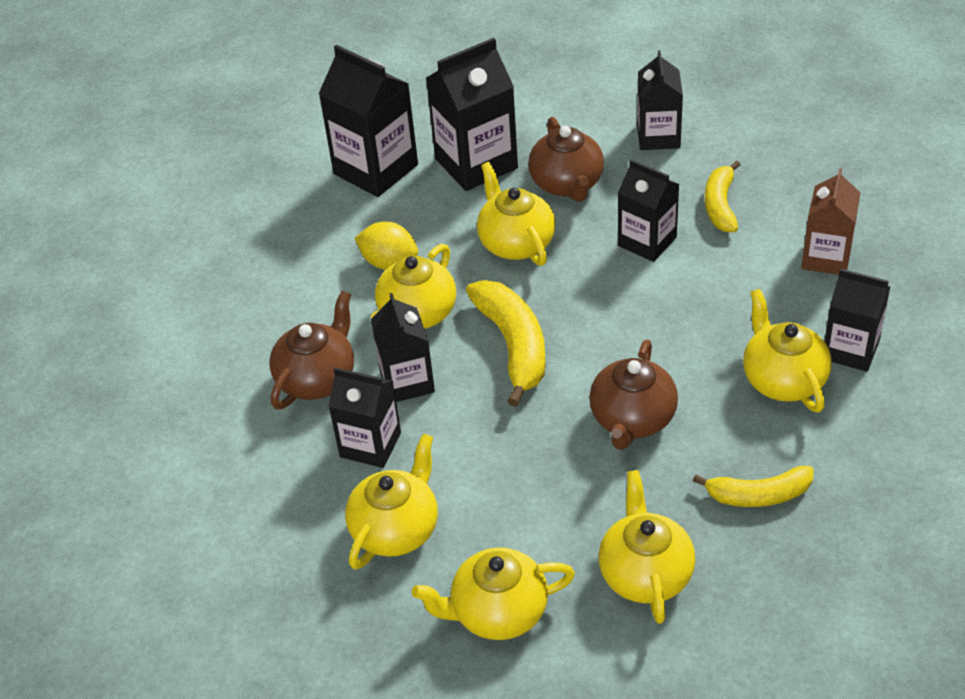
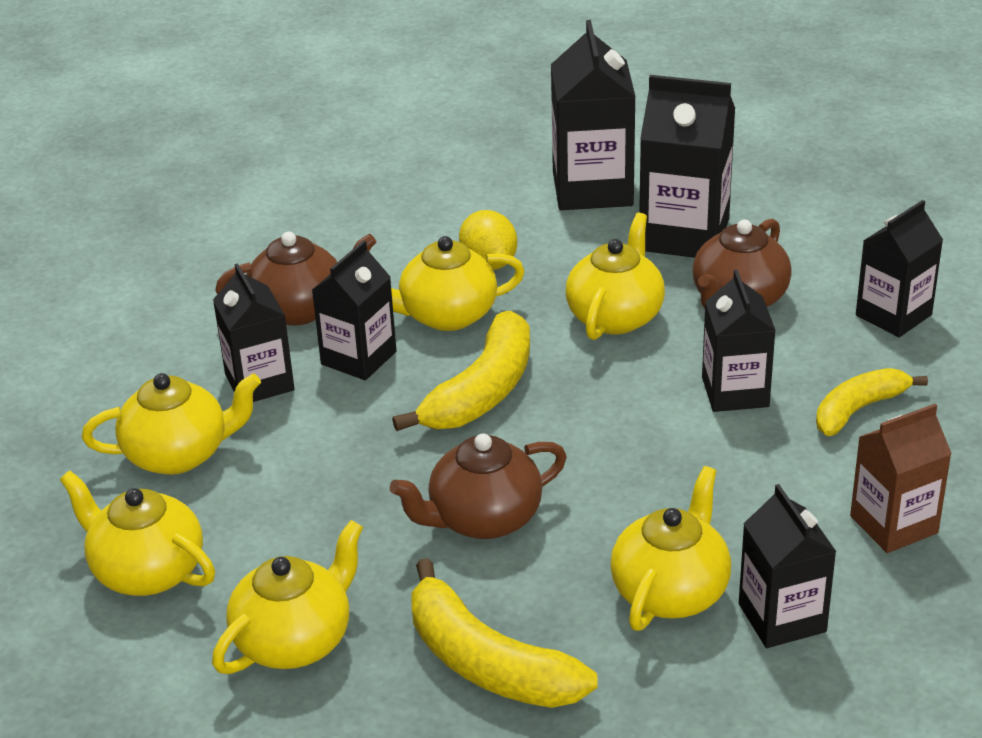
camera: 45 degrees right, 10 degrees down
yellow banana [693,466,814,507] -> yellow banana [412,558,598,708], size x1.53

